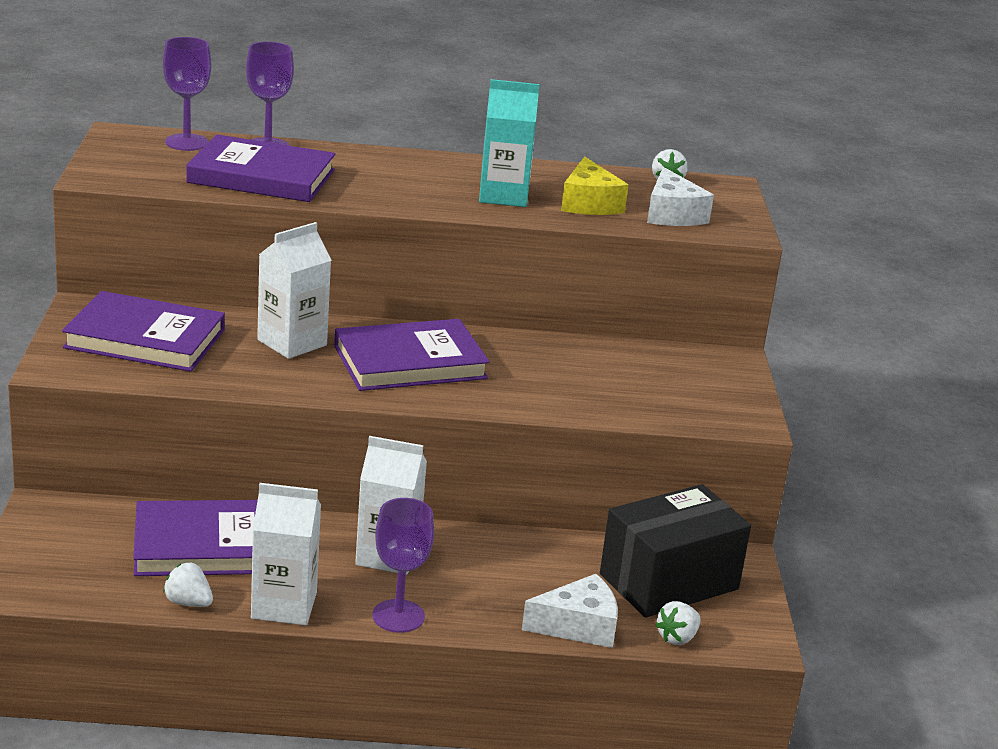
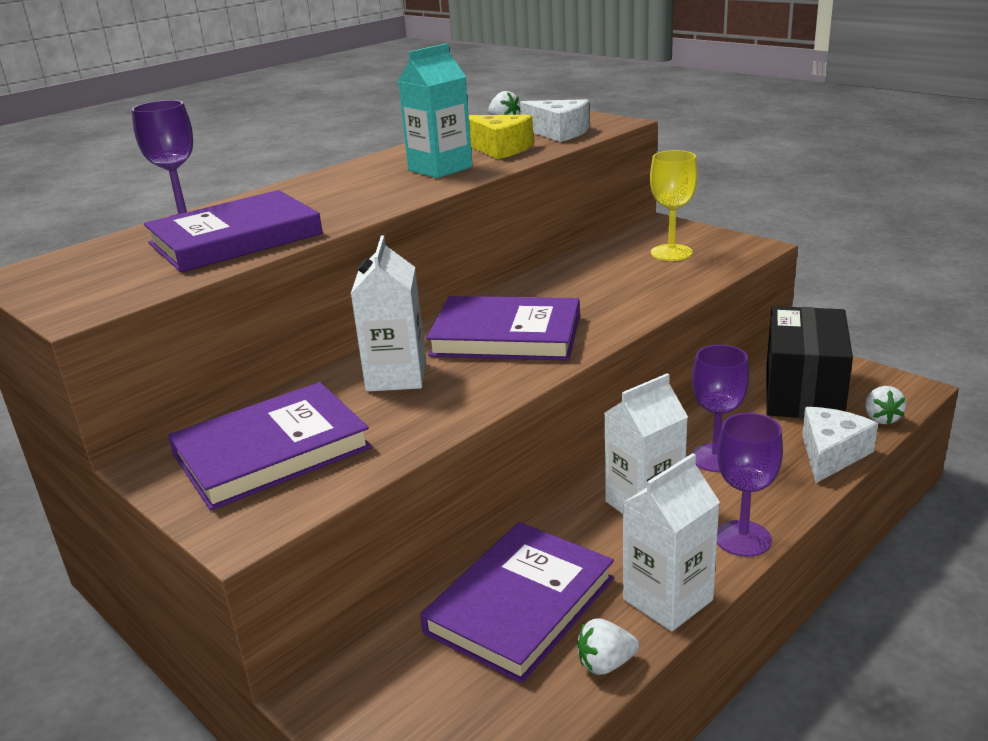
camera: 40 degrees left, 0 degrees up
purple goblet [163,37,211,151] -> purple goblet moved to [692,345,749,472]
purple book [334,319,490,391] -> purple book turned 75 degrees clockwise [427,296,580,361]
none -> yellow goblet [650,150,698,261]

